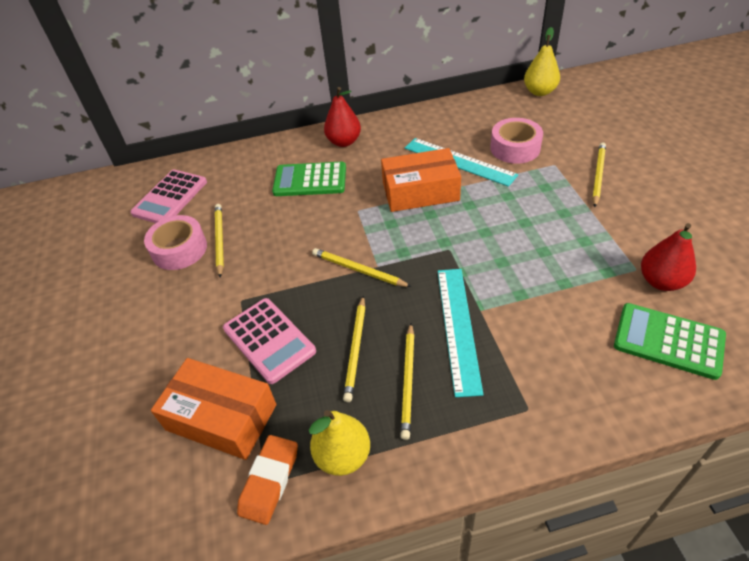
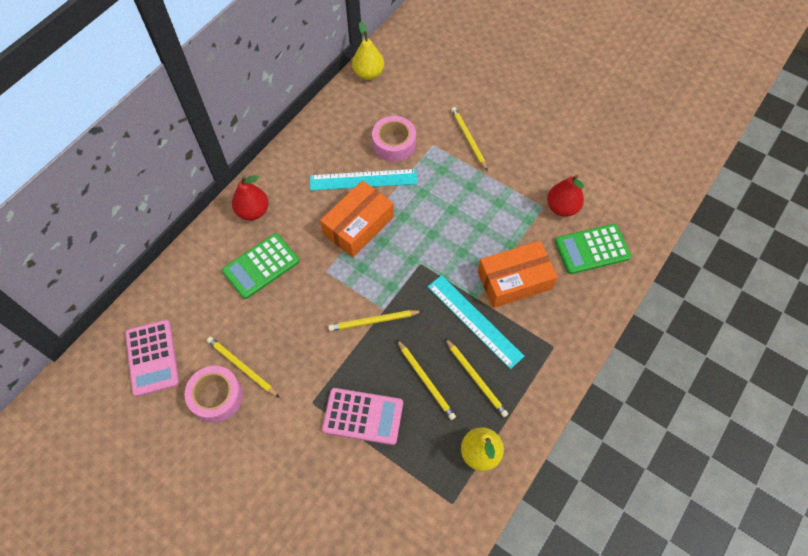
camera: 45 degrees left, 15 degrees up
orange box [151,358,276,460] -> orange box moved to [478,241,558,308]
orange eraser [237,435,298,525] -> none

